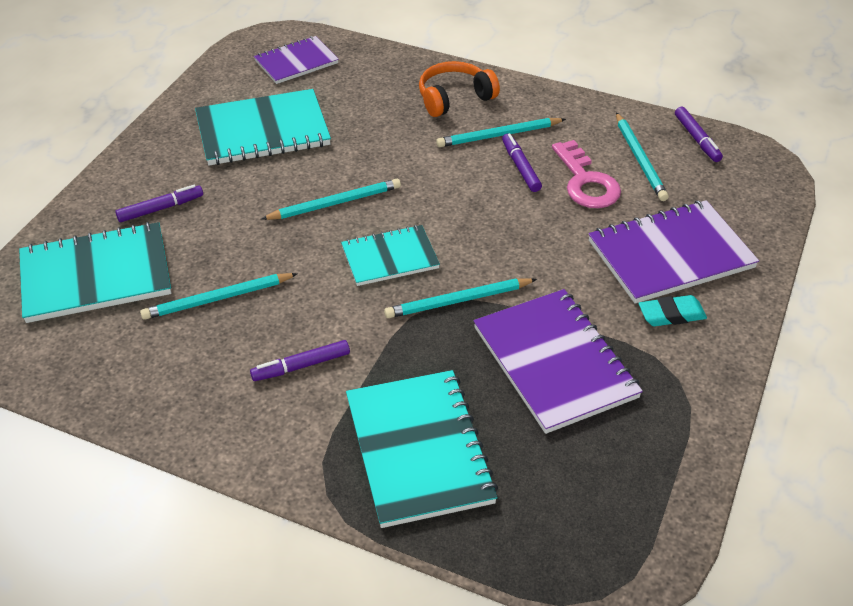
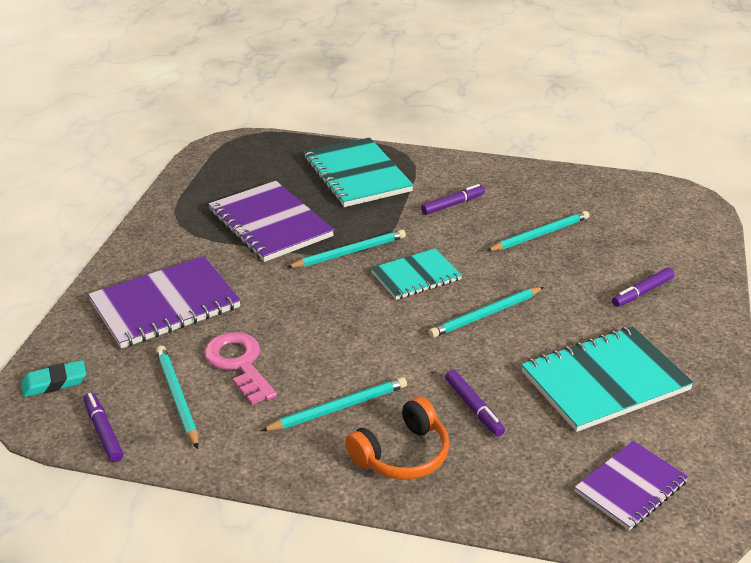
camera: 170 degrees right, 10 degrees down
turquoise notebook [19,222,171,323] -> none
purple marker [502,133,542,192] -> purple marker moved to [445,369,505,436]
turquoise eraser [639,295,707,326] -> turquoise eraser moved to [21,360,86,397]

